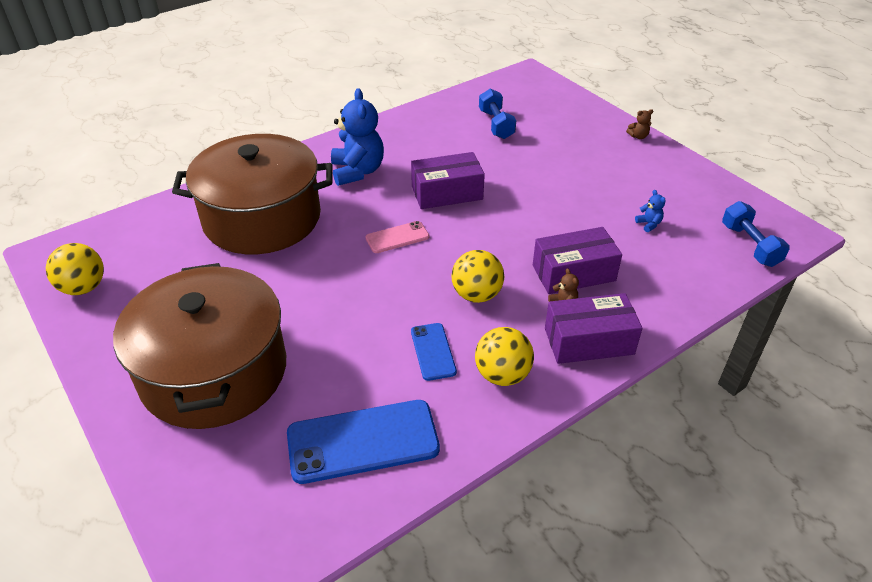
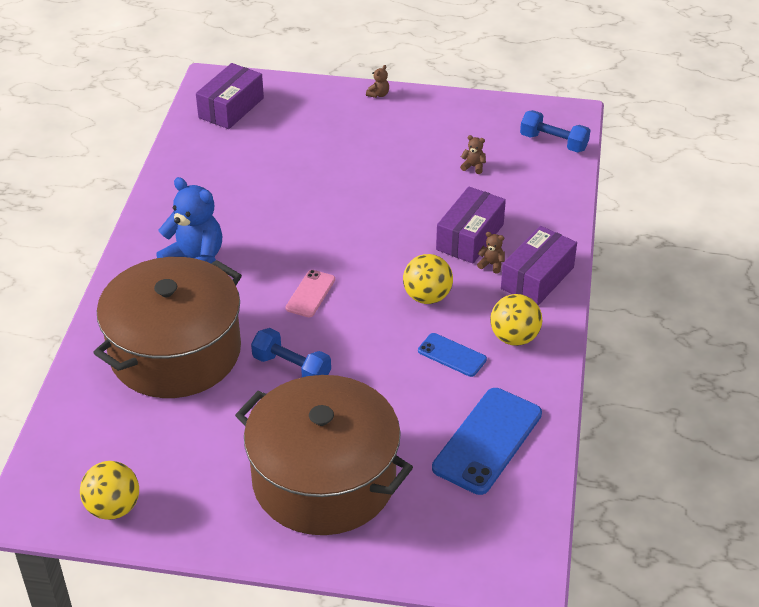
camera: 45 degrees left, 0 degrees up
purple box [411,152,485,209] -> purple box moved to [196,63,264,129]
blue dumbbell [479,88,516,139] -> blue dumbbell moved to [251,328,331,377]
blue teddy bear [635,190,666,232] -> brown teddy bear [460,135,486,174]

